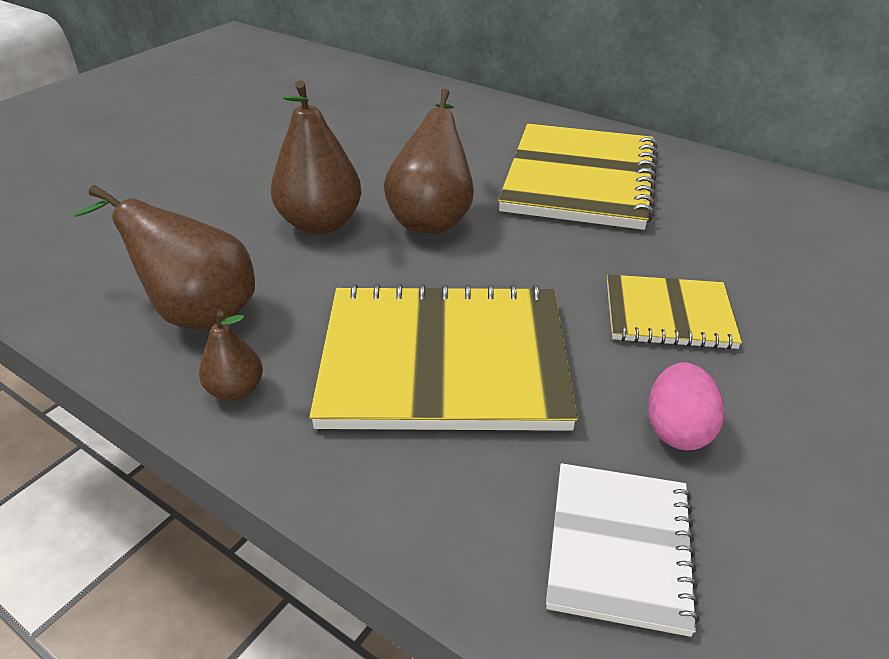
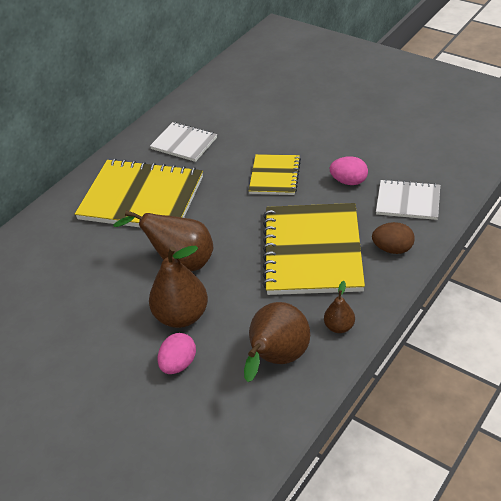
camera: 85 degrees left, 5 degrees up
none -> white notebook [150,122,217,162]
none -> pink egg [158,333,196,374]
none -> brown egg [372,222,415,254]

